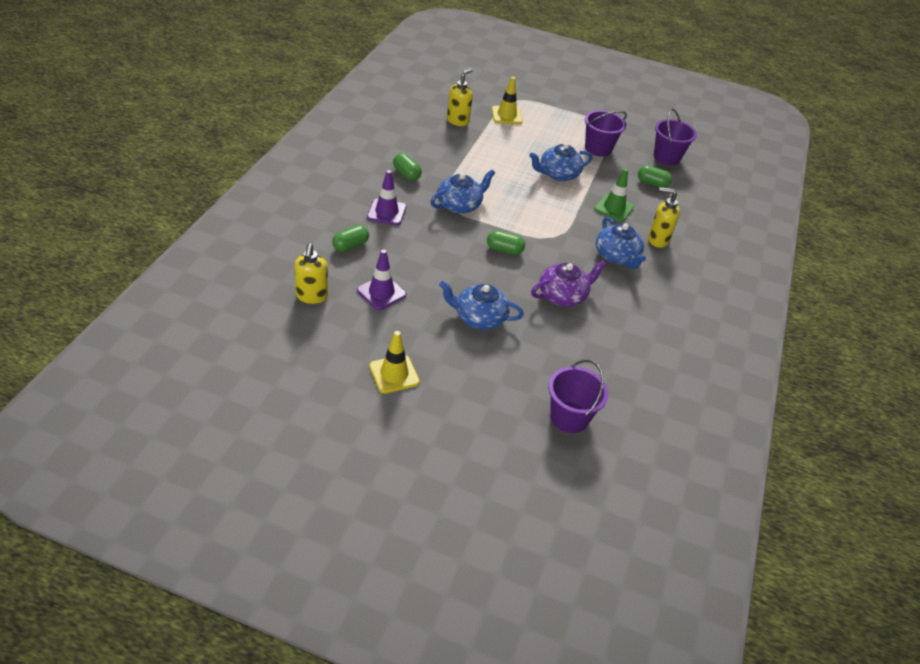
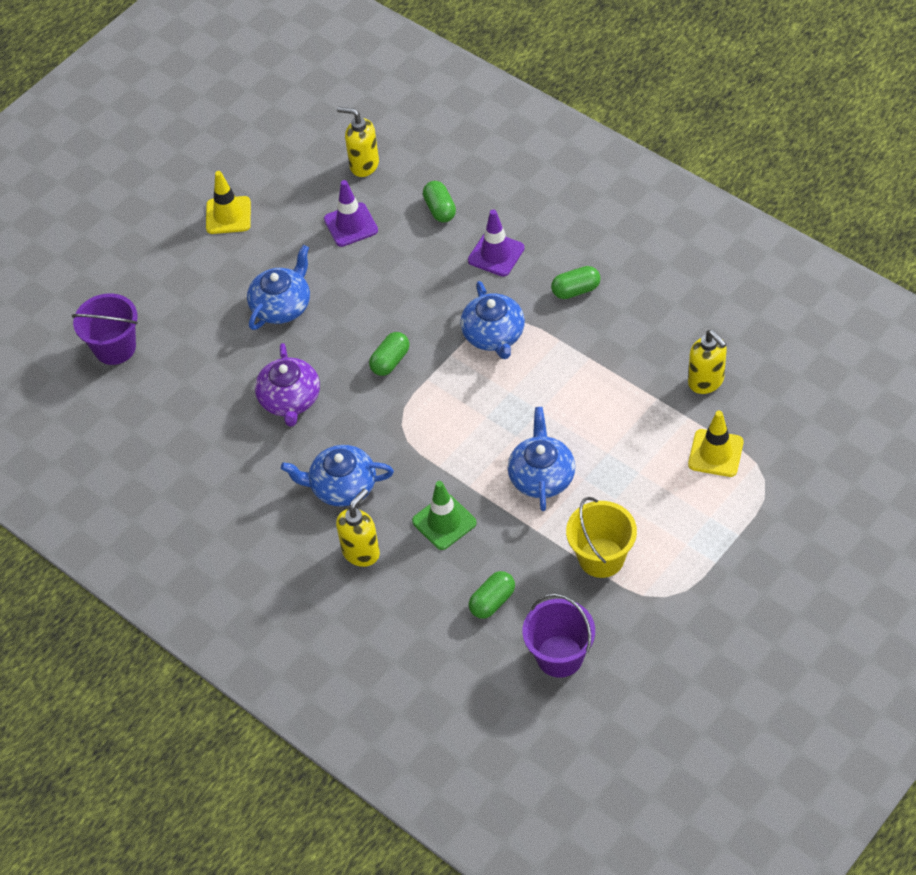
camera: 120 degrees right, 10 degrees up
purple bucket [585,110,627,156] -> yellow bucket [566,497,637,578]

